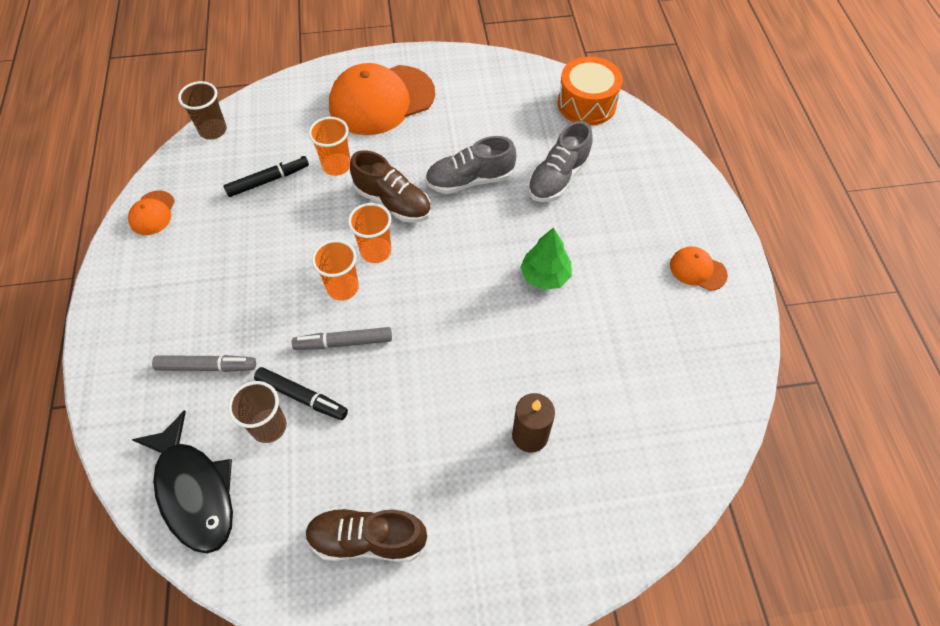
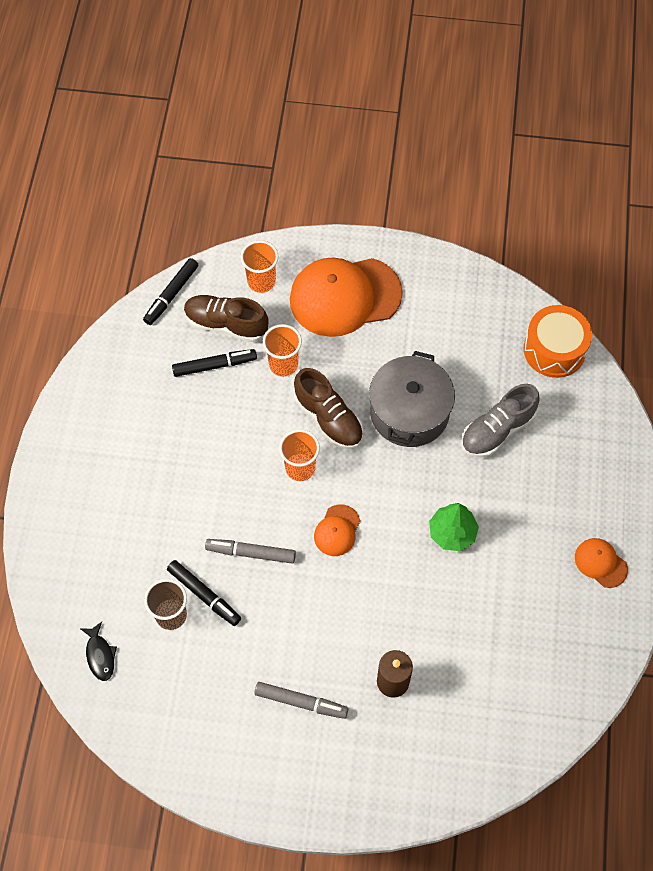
camera: 15 degrees right, 5 degrees up
orange cap [128,191,175,235] -> orange cap moved to [314,504,360,556]
black fish [132,410,233,554] -> black fish [80,622,117,681], size x0.47
grey marker [152,355,256,372] -> grey marker moved to [254,682,348,719]
brown cup [178,81,227,140] -> black marker [143,258,199,325]
brown shoe [305,508,427,562] -> brown shoe moved to [184,295,269,342]
orange cup [312,240,359,301] -> orange cup moved to [240,240,278,293]
grey shoe [425,136,516,194] -> grey pot [369,351,455,447]

